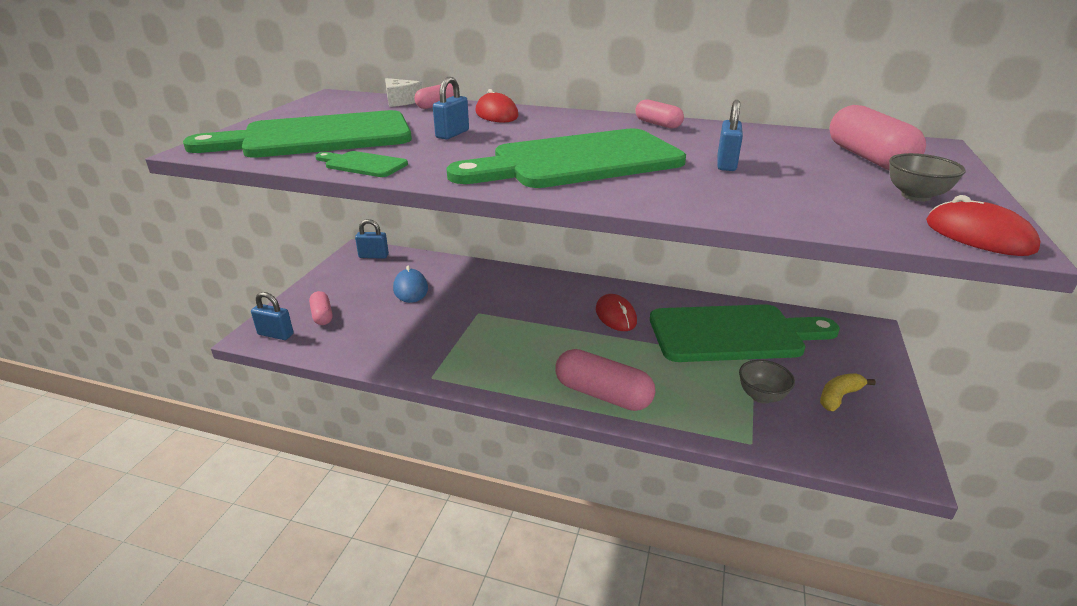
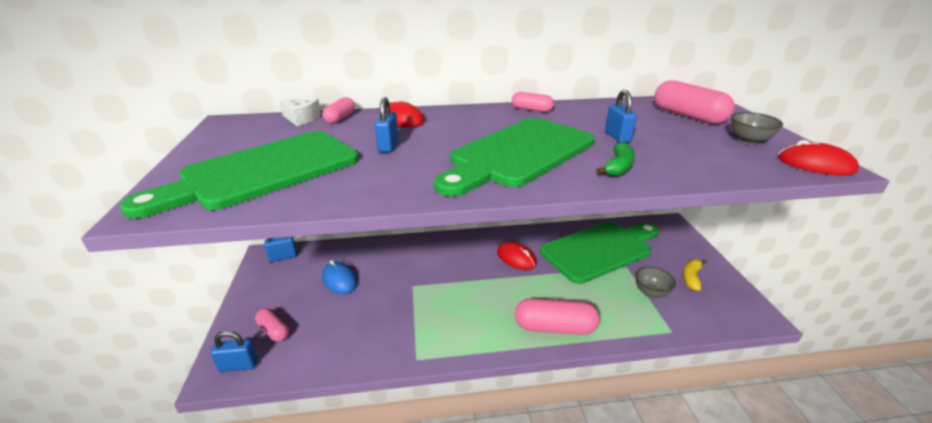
camera: 25 degrees left, 0 degrees up
green cutting board [315,151,408,177] -> none
none -> green banana [596,142,635,177]

